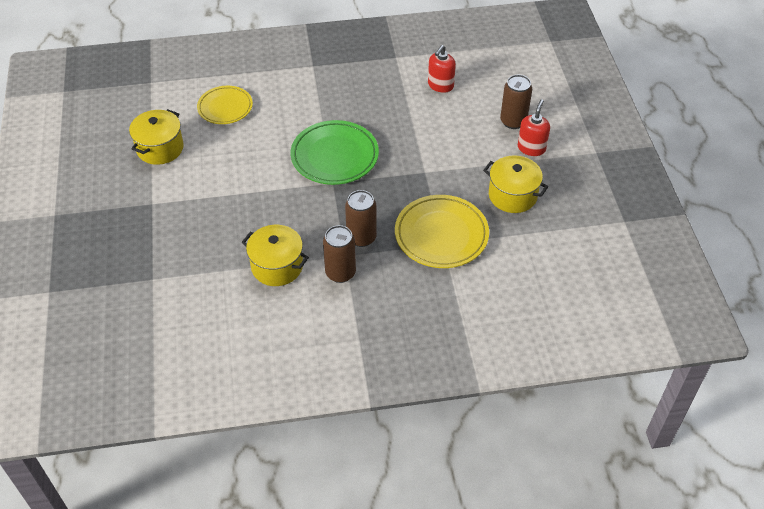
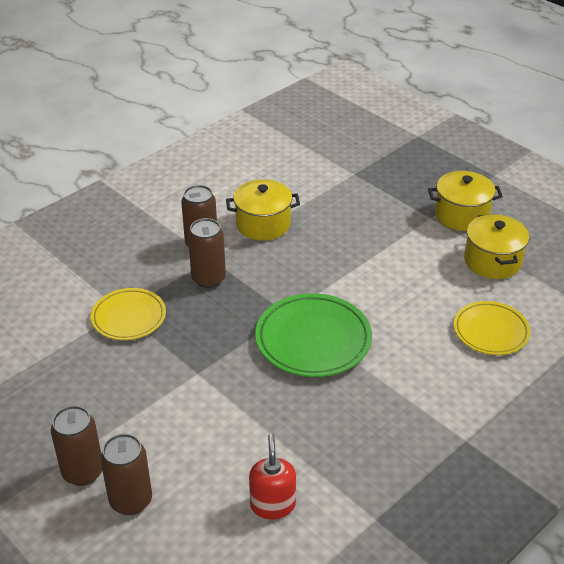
camera: 145 degrees right, 10 degrees down
yellow plate [395,195,489,268] -> yellow plate [91,288,166,340], size x0.66
yellow pot [483,155,548,213] -> yellow pot moved to [428,171,503,231]
red soap dispenser [518,99,550,156] -> brown can [51,406,102,486]

